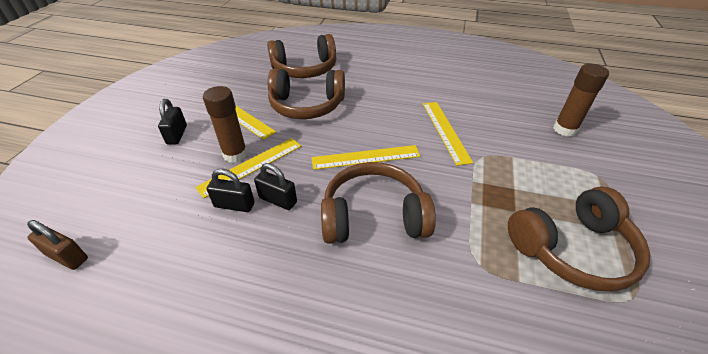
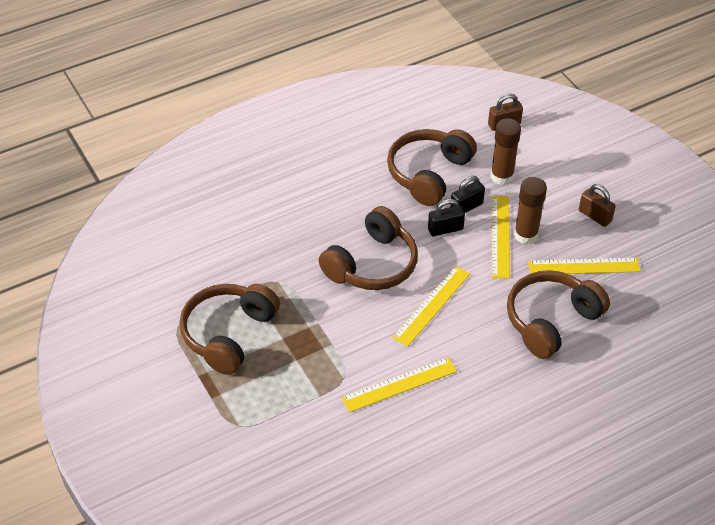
camera: 135 degrees right, 5 degrees up
black padlock [158,99,187,145] -> brown padlock [579,184,616,227]
brown headphones [267,34,336,78] -> brown headphones moved to [387,129,477,206]
yellow ruler [423,102,473,166] -> yellow ruler turned 60 degrees counterclockwise [341,357,457,413]
brown glue stick [554,64,609,137] -> brown glue stick moved to [491,118,521,185]

